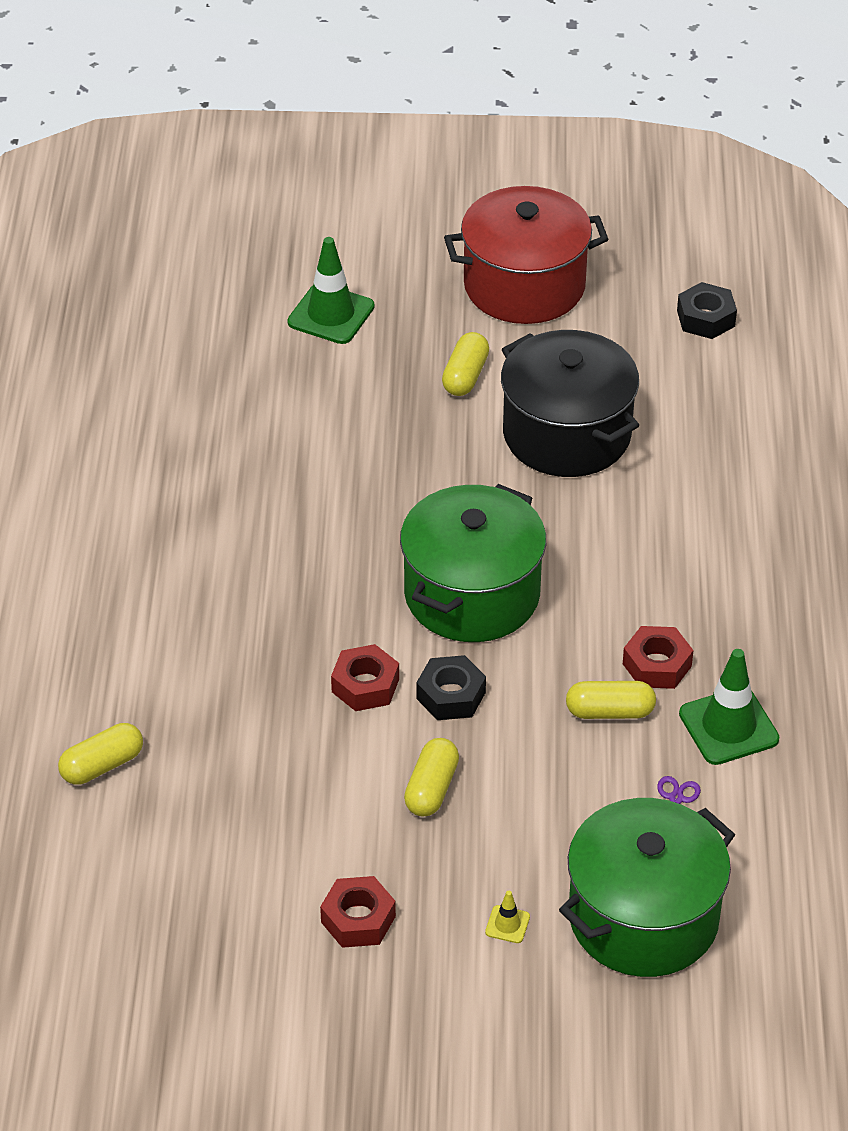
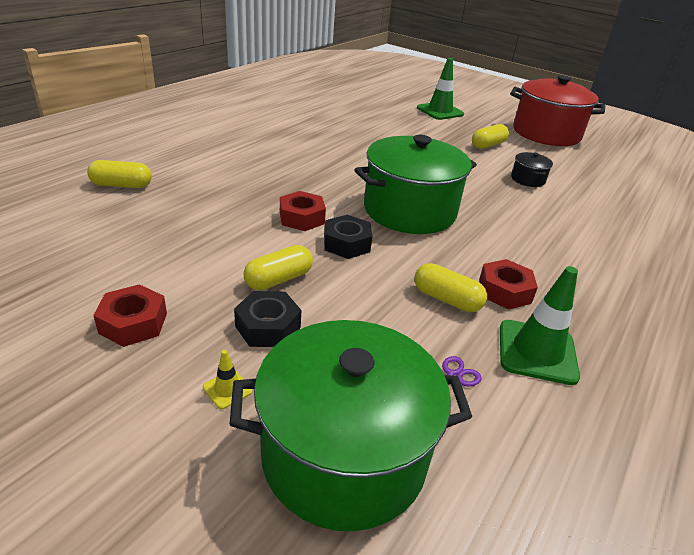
camera: 30 degrees right, 10 degrees down
black pot [501,330,639,477] -> black pot [511,152,553,187], size x0.42
black nut [677,282,737,339] -> black nut moved to [234,291,301,347]

